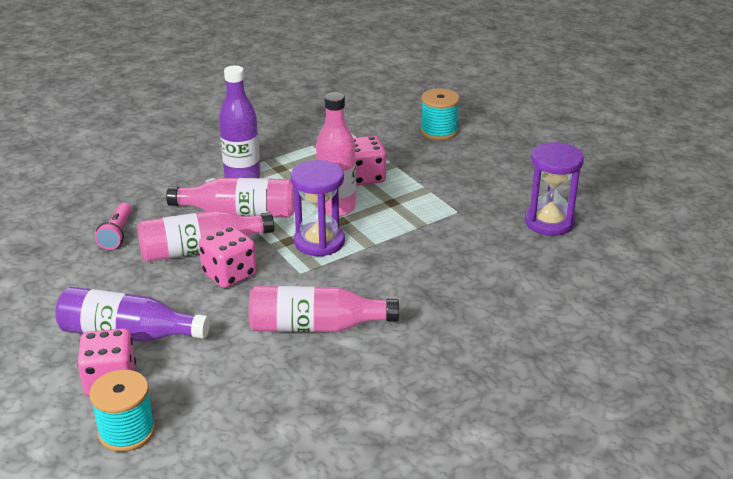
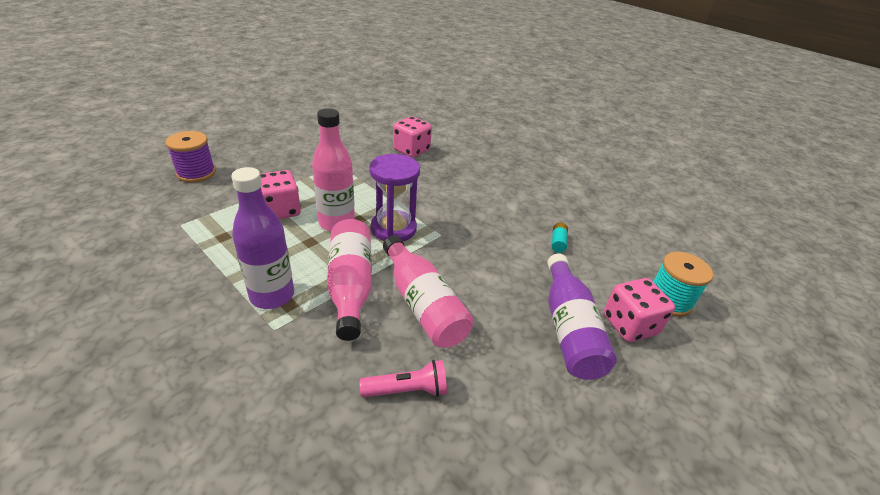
camera: 105 degrees left, 5 degrees up
pink dice [199,226,257,288] -> pink dice moved to [393,116,432,158]
pink bottle [249,286,399,332] -> none
turquoise spool [420,88,460,140] -> purple spool [165,131,216,183]
purple hourglass [525,142,584,236] -> none
none -> turquoise battery [551,223,568,253]

